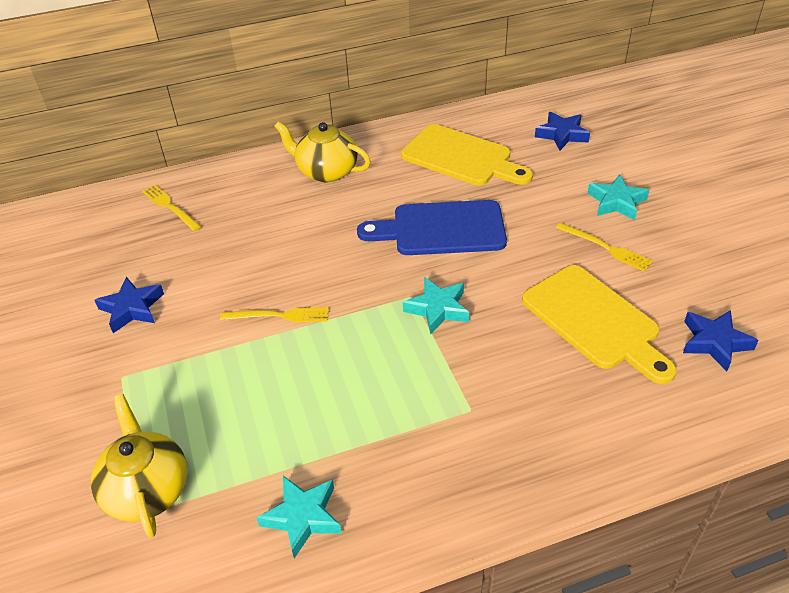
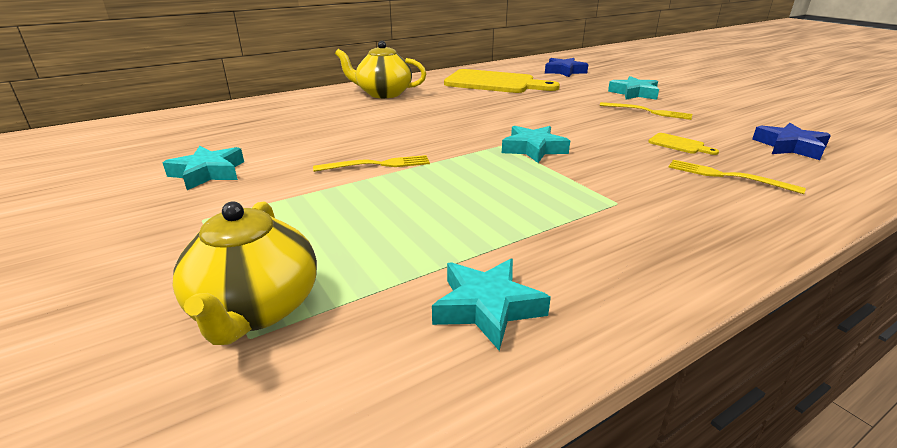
camera: 15 degrees left, 15 degrees down
yellow teapot [91,394,188,538] -> yellow teapot turned 150 degrees counterclockwise [173,202,317,345]
blue star [95,277,164,333] -> turquoise star [163,146,244,190]
yellow fork [142,185,202,231] -> yellow fork moved to [668,160,806,194]
blue cutting board [357,200,507,255] -> none
yellow cutting board [522,265,677,384] -> yellow cutting board [648,133,719,155], size x0.41

